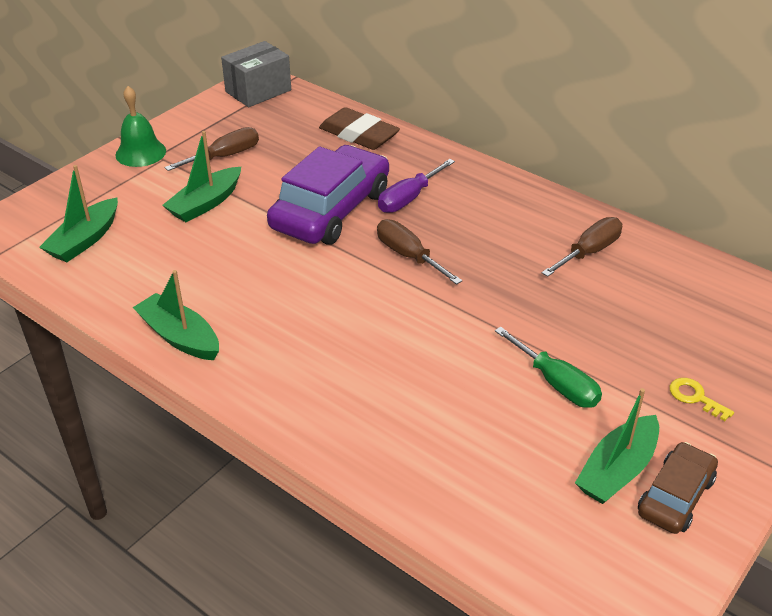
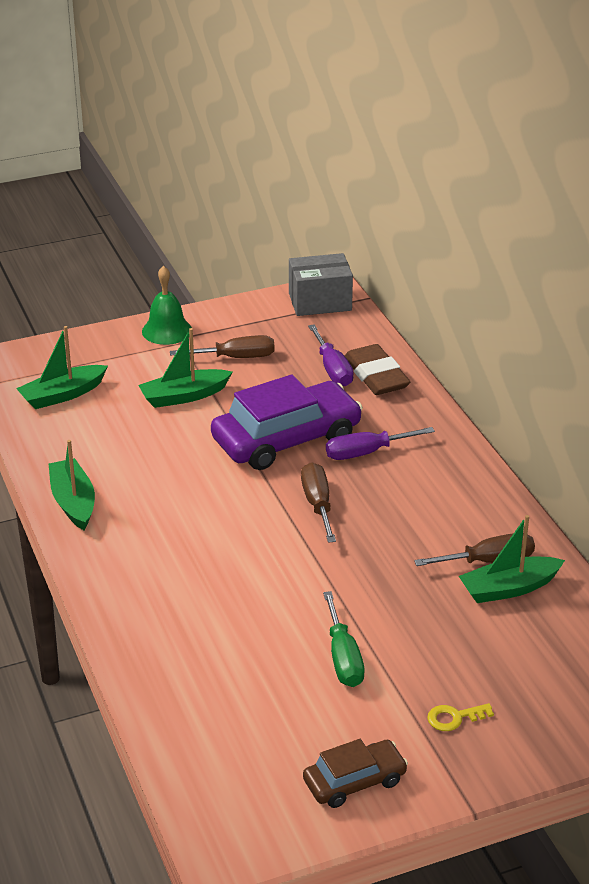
camera: 30 degrees right, 5 degrees down
green boat [575,388,659,504] -> green boat moved to [459,515,565,603]
yellow key [670,378,734,421] -> yellow key turned 90 degrees counterclockwise [427,703,494,731]
none -> purple screwdriver [308,324,353,386]

